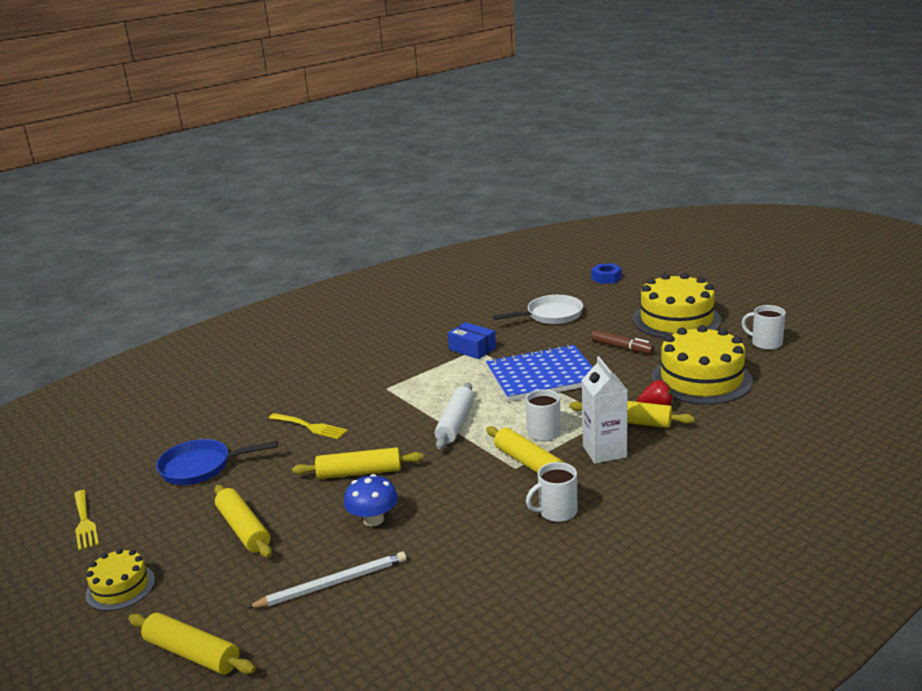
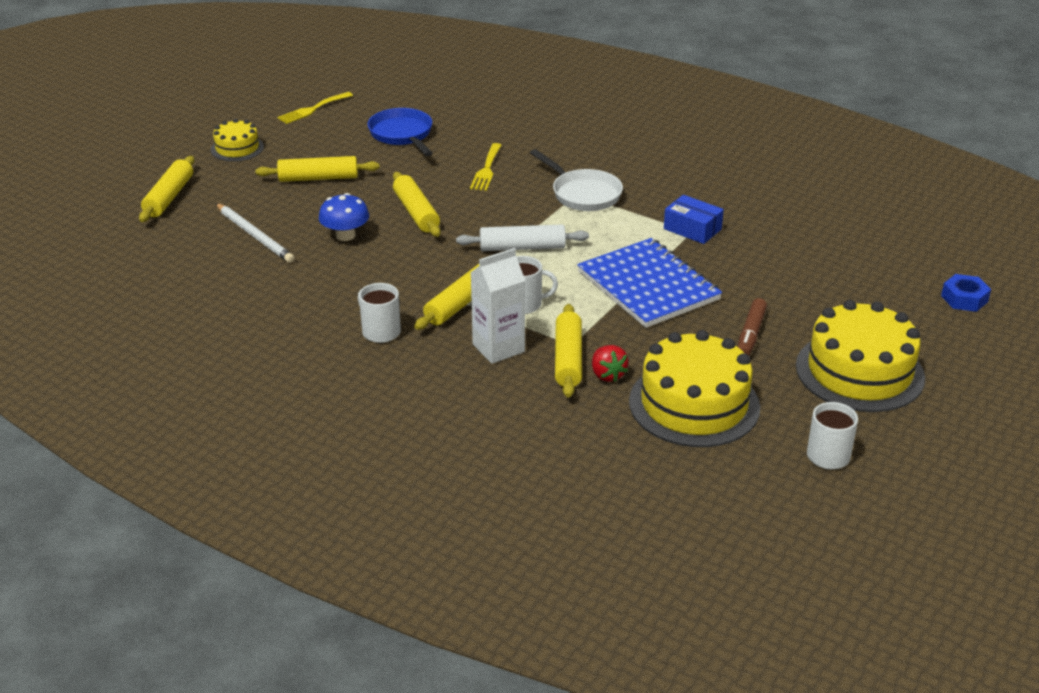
camera: 70 degrees right, 10 degrees up
yellow rolling pin [214,485,272,558] -> yellow rolling pin turned 45 degrees clockwise [255,156,380,182]
blue box [448,322,496,359] -> blue box turned 75 degrees counterclockwise [664,195,724,244]
white pan [493,295,583,324] -> white pan moved to [530,149,623,211]

